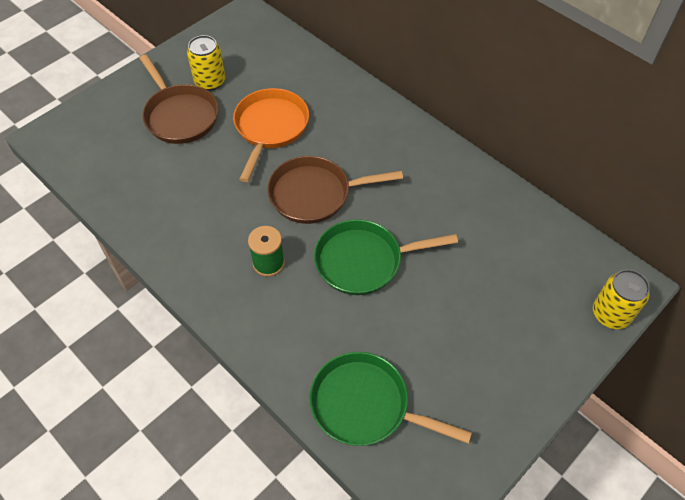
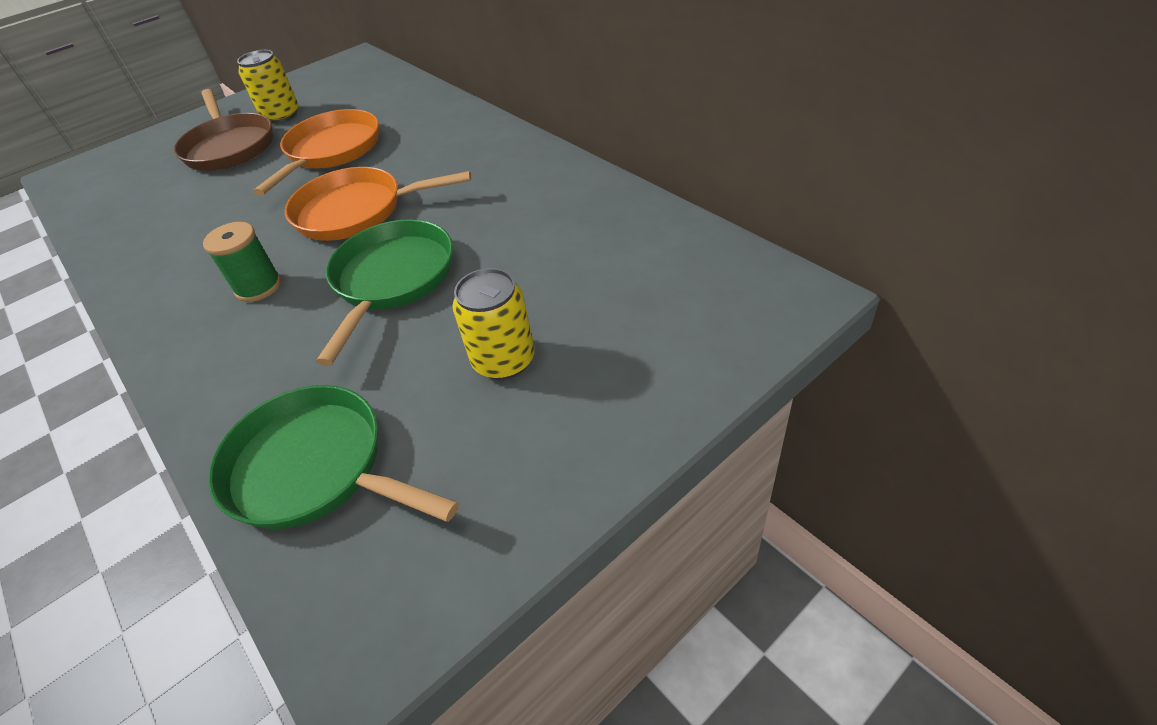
camera: 10 degrees right, 10 degrees down
brown pan [267,156,403,224] -> orange pan [285,167,471,241]
green pan [314,219,458,295] -> green pan turned 105 degrees clockwise [316,219,453,366]
yellow can [593,269,650,329] -> yellow can moved to [453,268,535,380]

